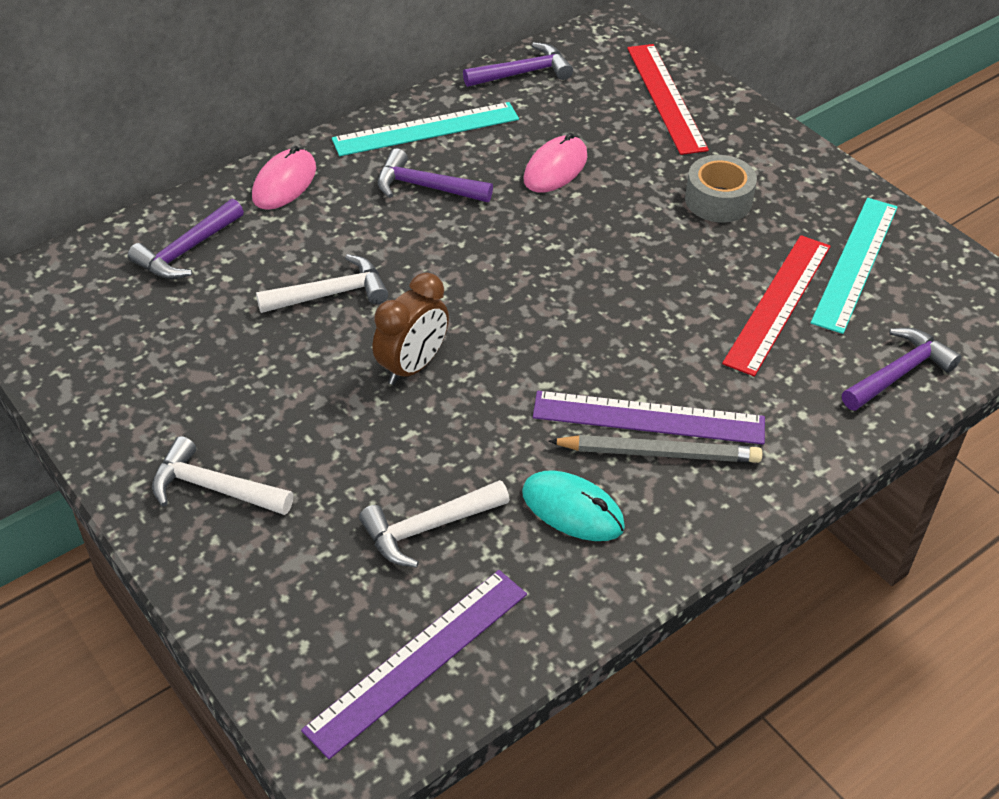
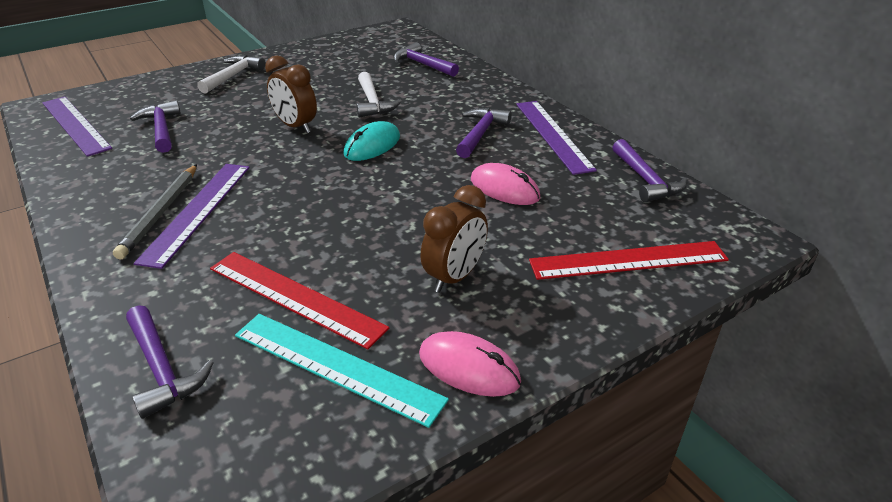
camera: 95 degrees right, 10 degrees down
pink mouse [252,146,316,210] -> pink mouse moved to [419,331,521,397]
turquoise ruler [332,102,519,156] -> purple ruler [516,101,597,175]
white hammer [359,480,509,568] -> purple hammer [130,100,181,153]
turquoise mouse [522,470,625,541] -> turquoise mouse moved to [343,121,400,161]
grey tape [685,155,757,222] -> brown clock [421,185,488,293]

